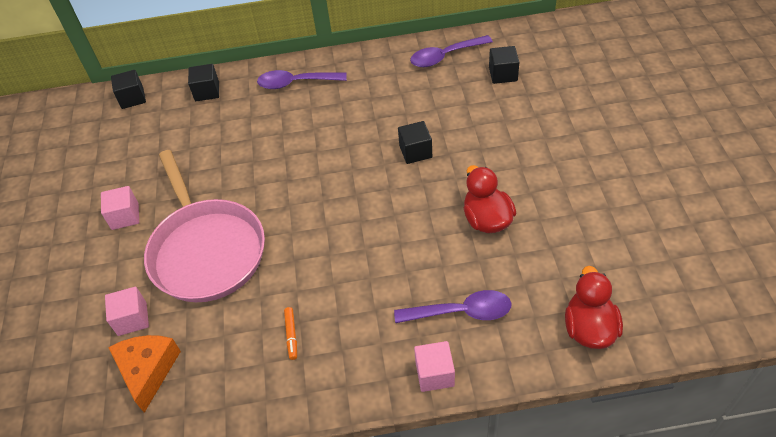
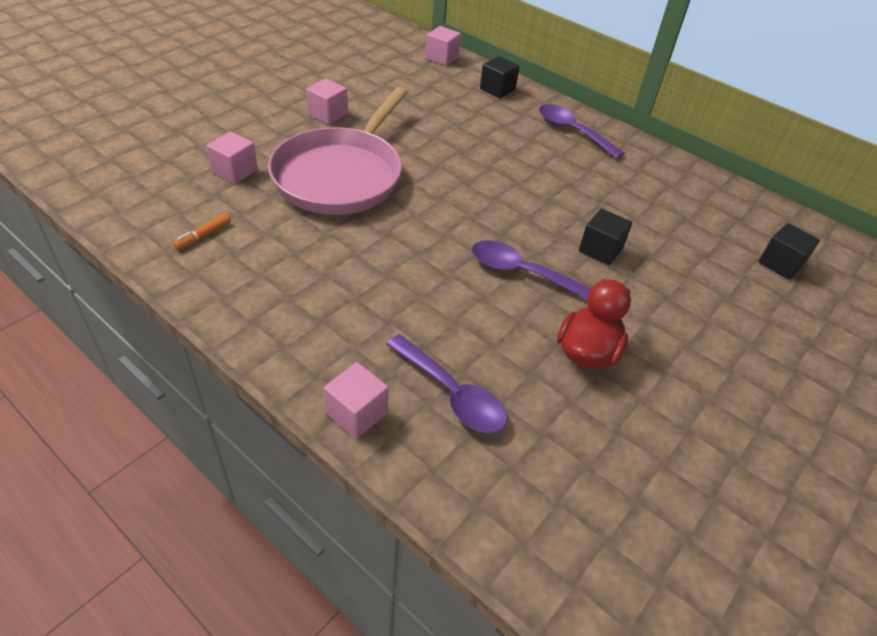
camera: 40 degrees right, 5 degrees down
orange cheese [108,335,181,413] -> none
black cube [111,70,146,109] -> pink cube [426,26,461,66]
orange marker [284,307,297,360] -> orange marker moved to [173,213,231,250]
purple spoon [410,35,493,67] -> purple spoon moved to [471,240,591,300]
red duck [565,266,623,349] -> none

